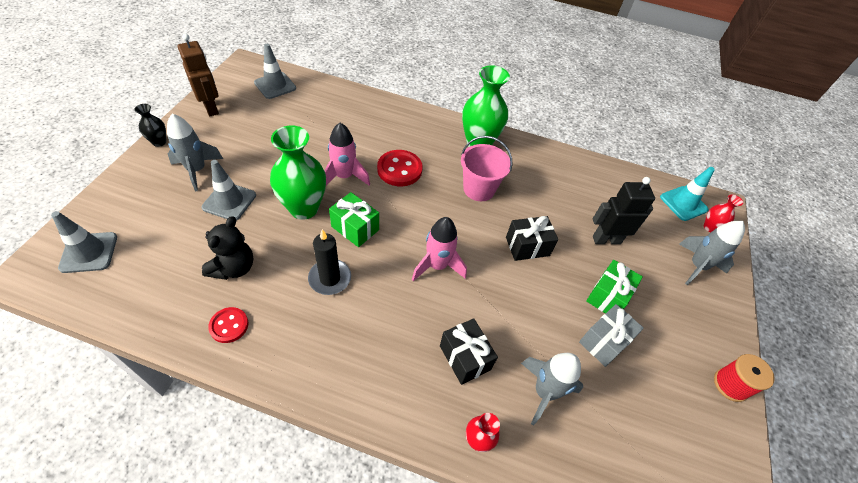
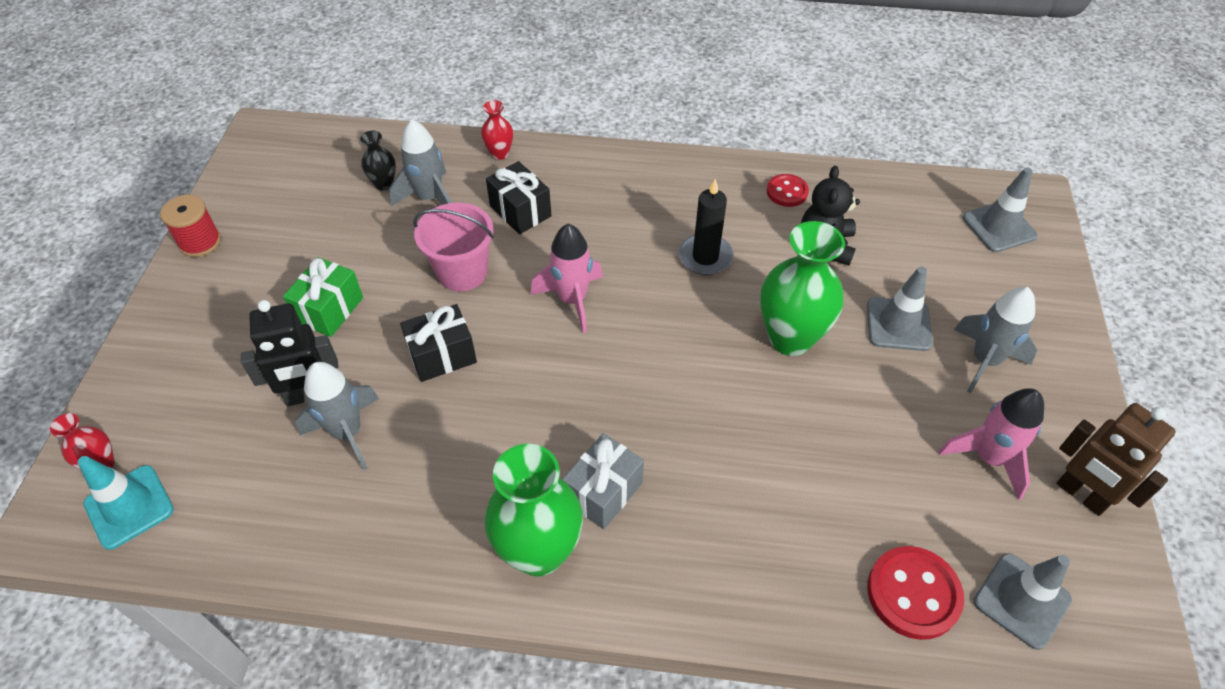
camera: 175 degrees right, 0 degrees up
black vase [134,104,166,147] -> black vase moved to [360,131,396,191]
pink rocket [324,123,370,186] -> pink rocket moved to [939,388,1044,500]
green gift [329,192,379,247] -> none
red button [377,150,423,186] -> red button moved to [867,546,964,640]
pink bucket [461,136,513,201] -> pink bucket moved to [413,203,494,291]
grey gift [579,304,644,367] -> grey gift moved to [562,433,644,529]
grey rocket [679,221,745,285] -> grey rocket moved to [295,362,379,470]

